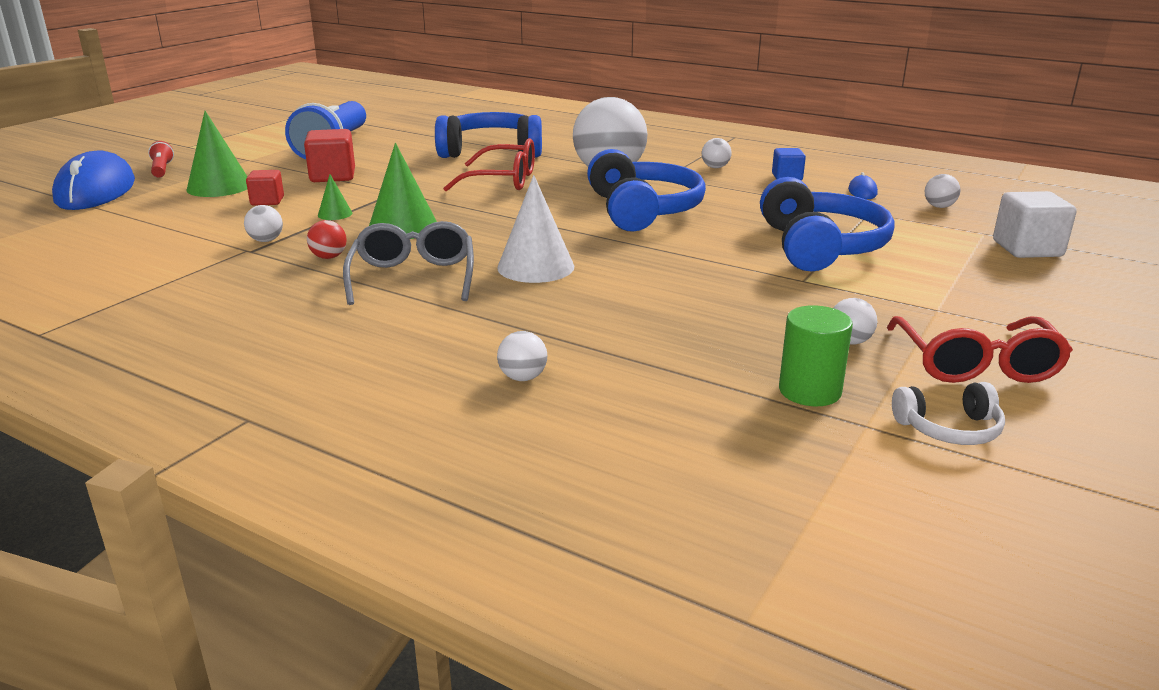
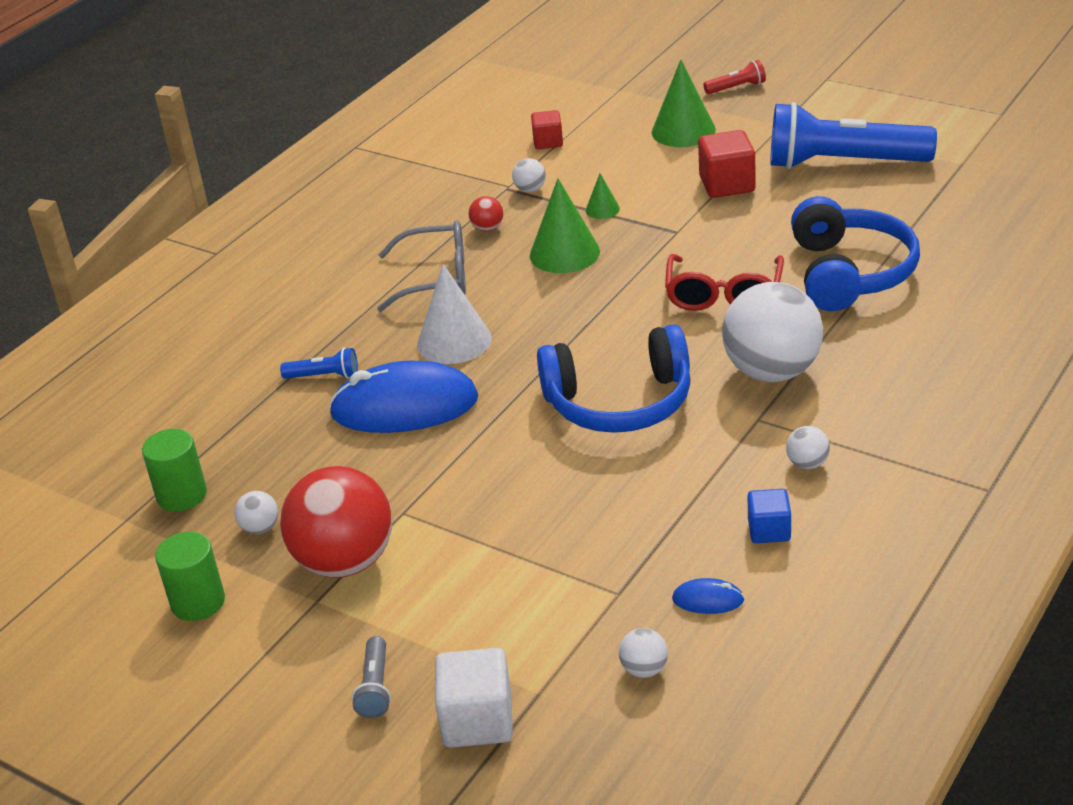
camera: 95 degrees right, 10 degrees up
blue mouse [52,150,135,210] -> blue mouse moved to [329,361,479,433]
red cube [246,170,284,206] -> red cube moved to [531,110,563,149]
white ball [497,331,547,381] -> none
blue headphones [760,177,895,271] -> none
red glasses [887,316,1073,383] -> green cylinder [155,532,225,621]
white headphones [892,382,1005,445] -> none
none -> blue flashlight [280,348,358,379]
none -> red ball [280,466,392,578]
none -> grey flashlight [352,636,391,718]

